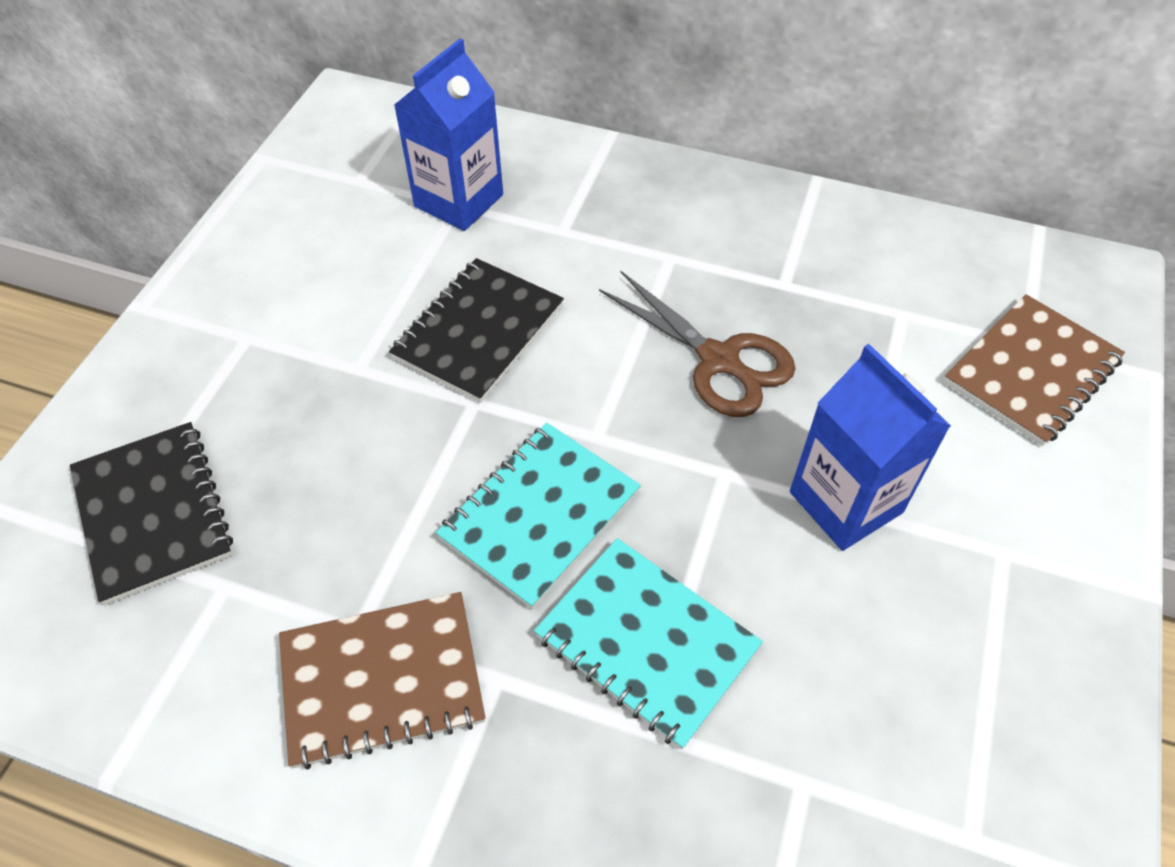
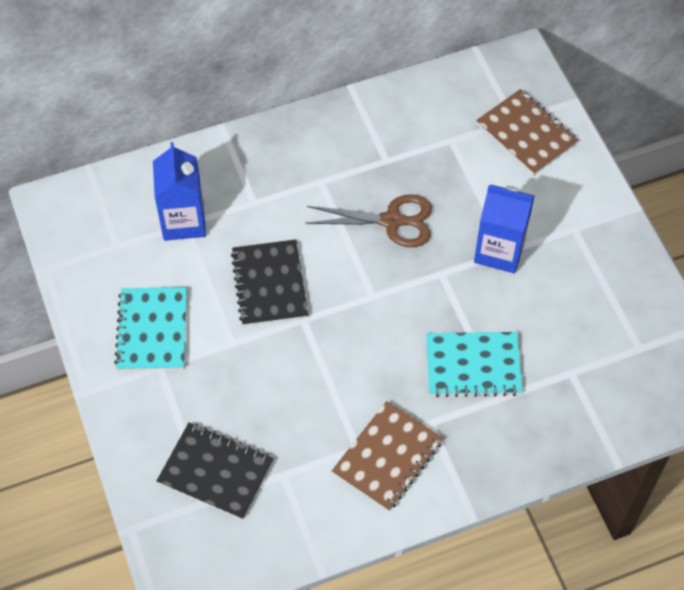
camera: 40 degrees left, 5 degrees up
turquoise notebook [436,423,641,609] -> turquoise notebook moved to [114,287,187,371]
brown notebook [944,294,1125,446] -> brown notebook turned 45 degrees counterclockwise [476,89,578,175]

